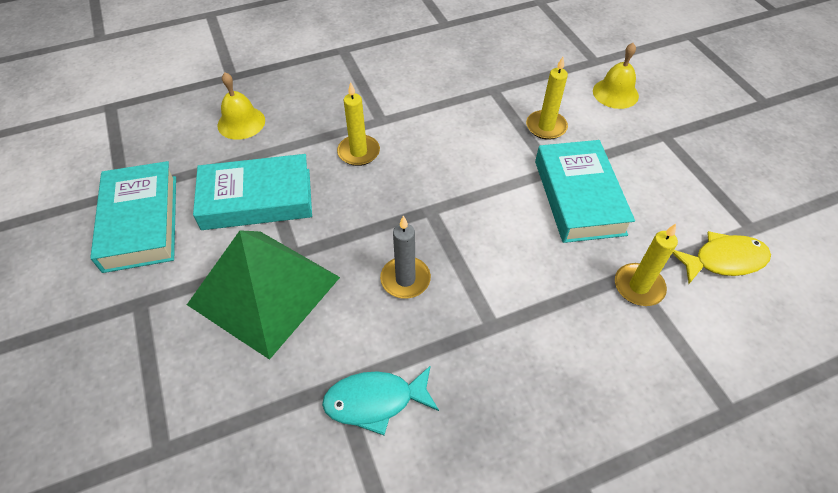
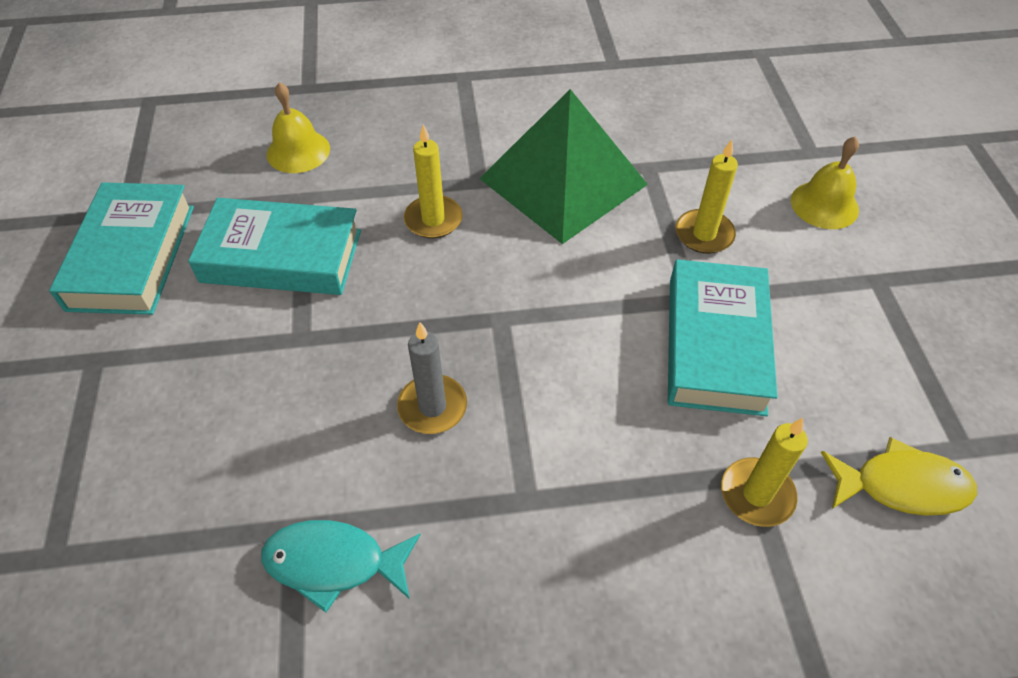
camera: 15 degrees right, 0 degrees up
green pyramid [187,230,340,360] -> green pyramid moved to [479,89,648,244]

